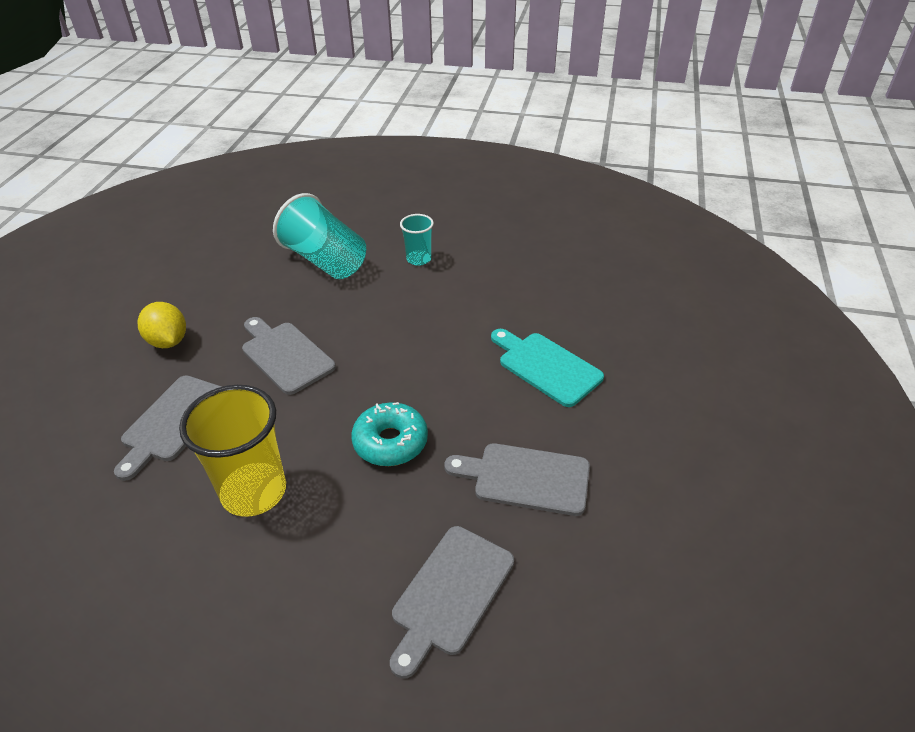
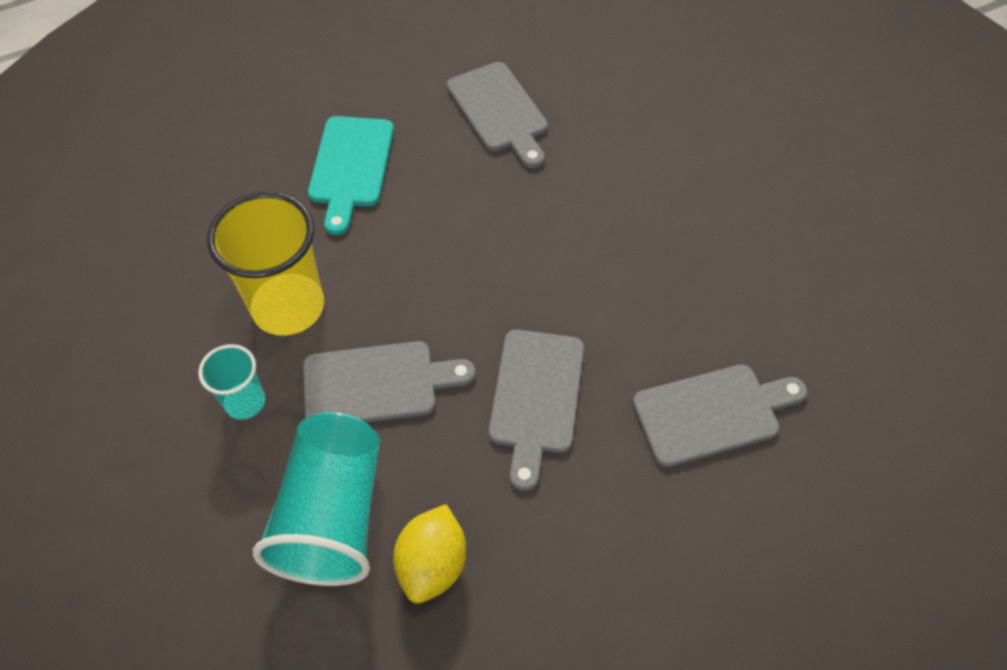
camera: 130 degrees left, 15 degrees up
yellow lemon [138,302,186,348] -> yellow lemon moved to [393,504,466,604]
yellow cup [179,385,286,517] -> yellow cup moved to [207,191,324,336]
turquoise donut [351,402,428,466] -> none
grey cutting board [390,526,514,679] -> grey cutting board moved to [303,341,475,423]

